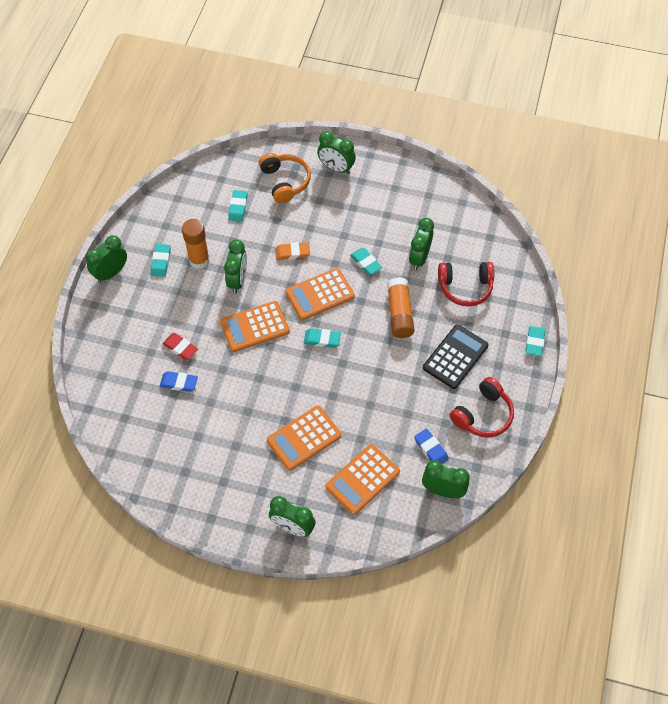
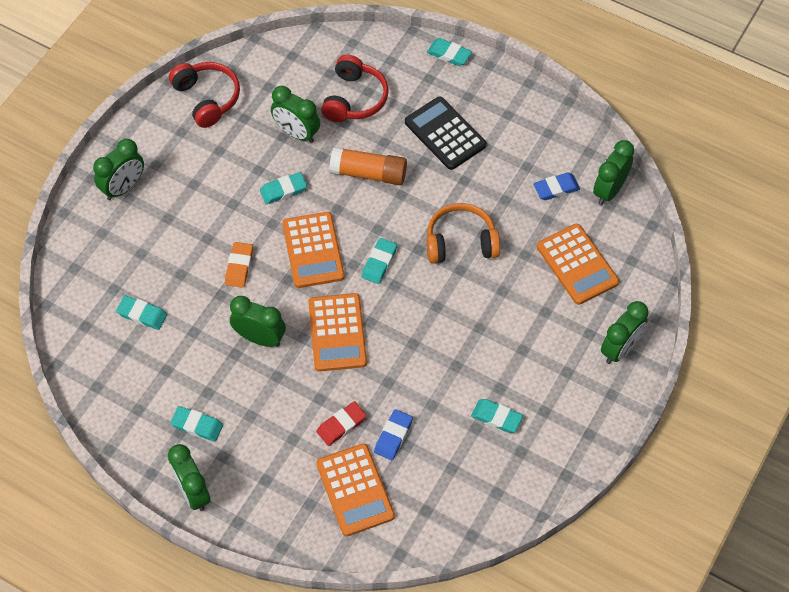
camera: 75 degrees left, 0 degrees up
orange glue stick [182,219,210,269] -> none
orange headphones [259,153,311,204] -> orange headphones moved to [426,203,500,264]
orange calculator [267,406,341,471] -> orange calculator moved to [316,443,395,536]
red headphones [450,377,514,438] -> red headphones moved to [169,62,240,128]
none -> turquoise eraser [471,399,523,433]

